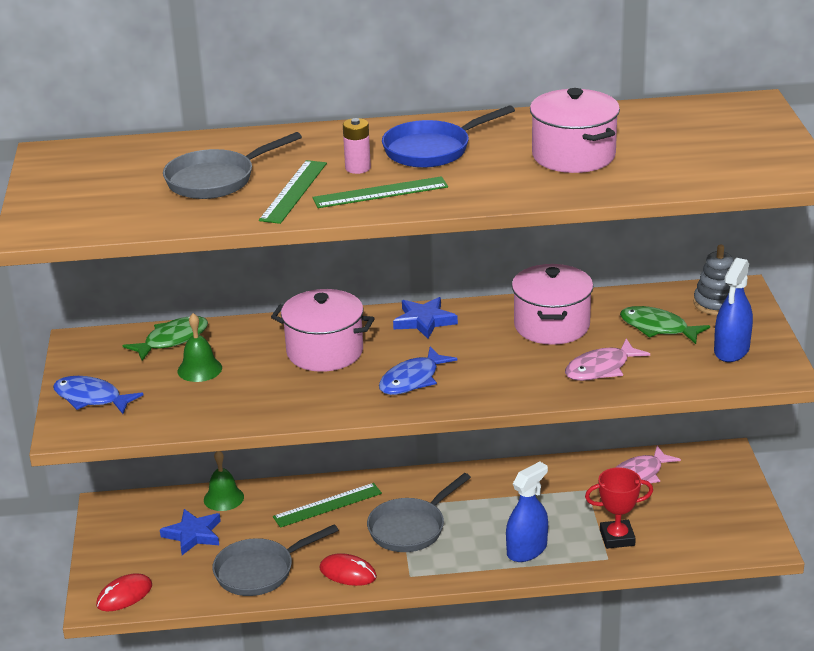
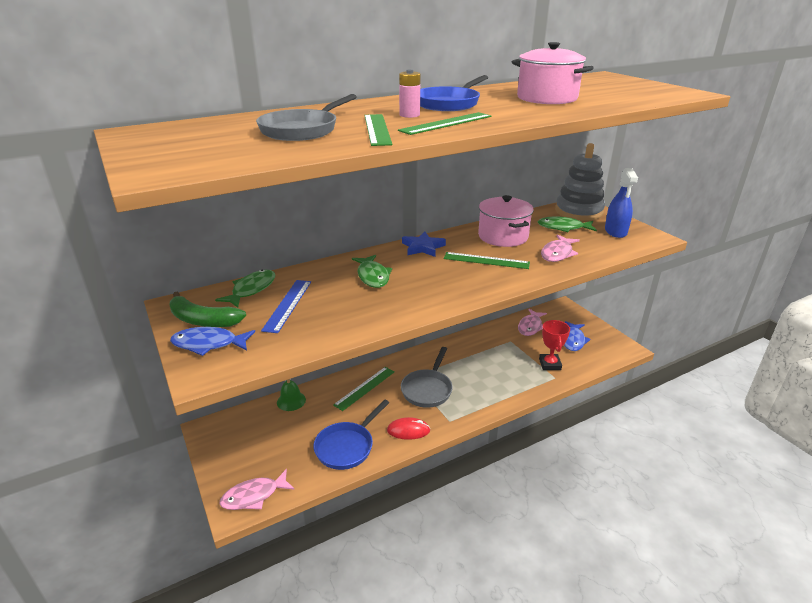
camera: 25 degrees left, 0 degrees up
red mouse [96,573,152,611] -> pink fish [219,469,295,510]
blue star [160,509,221,555] -> none
green bell [178,313,222,382] -> blue ruler [261,280,311,333]
grey pan [212,524,339,596] -> blue pan [313,399,389,470]
pink pot [271,289,375,372] -> green fish [352,255,392,288]
blue fish [379,347,458,395] -> blue fish moved to [564,321,591,351]
blue spray bottle [506,461,548,562] -> none
red trophy [585,467,653,549] -> red trophy turned 60 degrees counterclockwise [539,320,570,370]
grey stacking toy [694,244,733,315] -> grey stacking toy [555,143,605,221], size x1.68
none -> green banana [170,292,246,327]
none -> green ruler [444,252,530,269]

